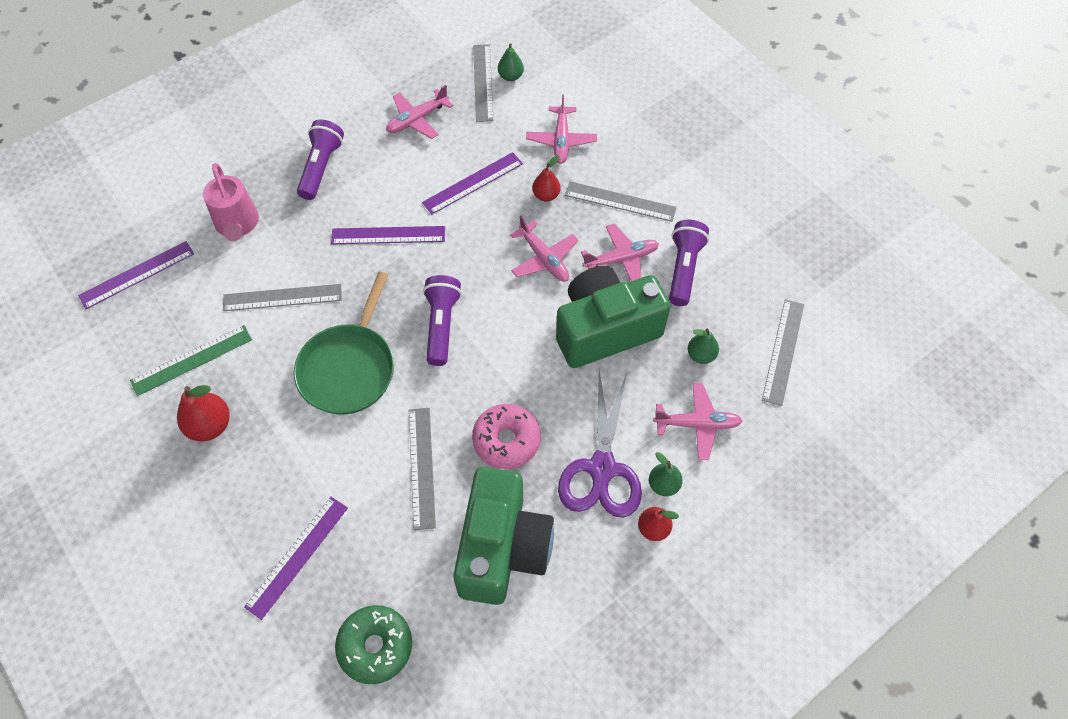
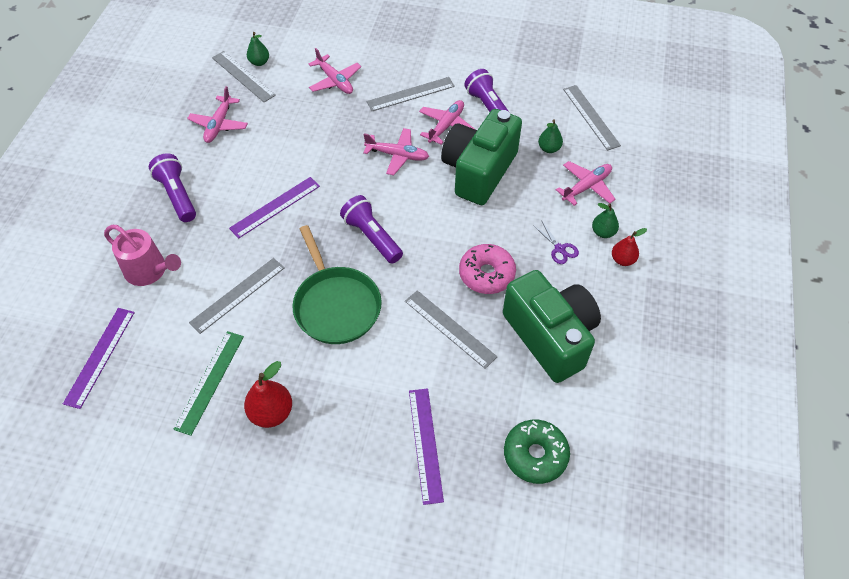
camera: 40 degrees left, 5 degrees down
purple ruler [422,152,523,214] -> none
red pear [532,155,561,202] -> none
purple scissors [558,371,642,518] -> purple scissors [533,220,579,264], size x0.43

